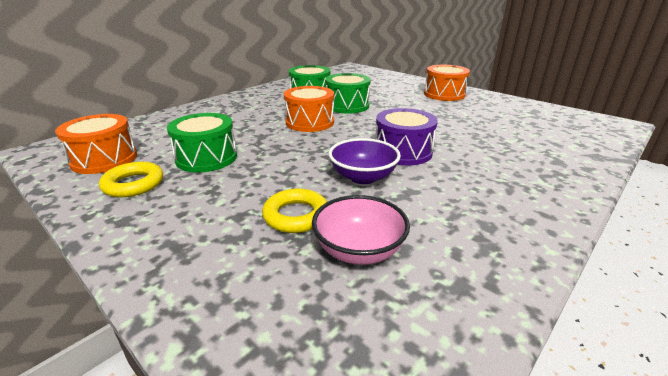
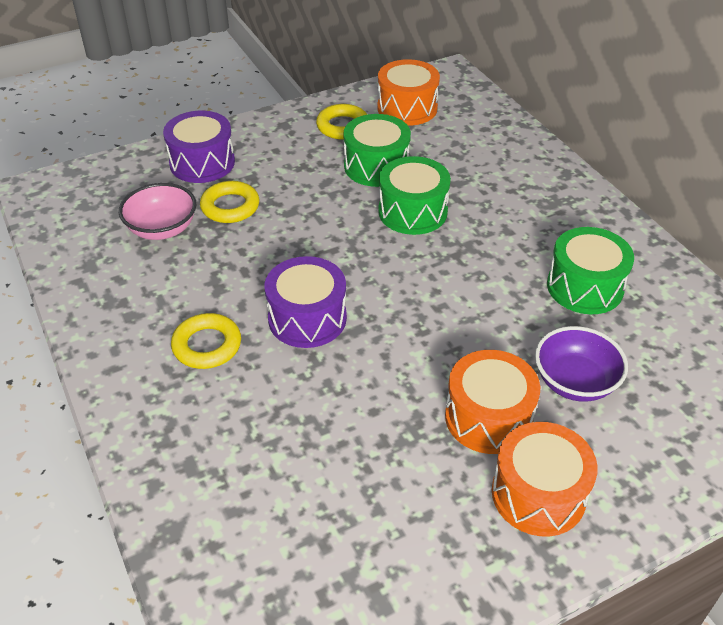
camera: 110 degrees right, 15 degrees up
orange drum [284,86,334,132] -> orange drum moved to [445,350,540,454]
green drum [325,73,371,113] -> green drum moved to [378,156,451,235]
purple bowl [328,138,401,184] -> purple bowl moved to [535,326,628,402]
none -> purple drum [163,111,235,183]
none -> yellow ring [171,313,241,369]

